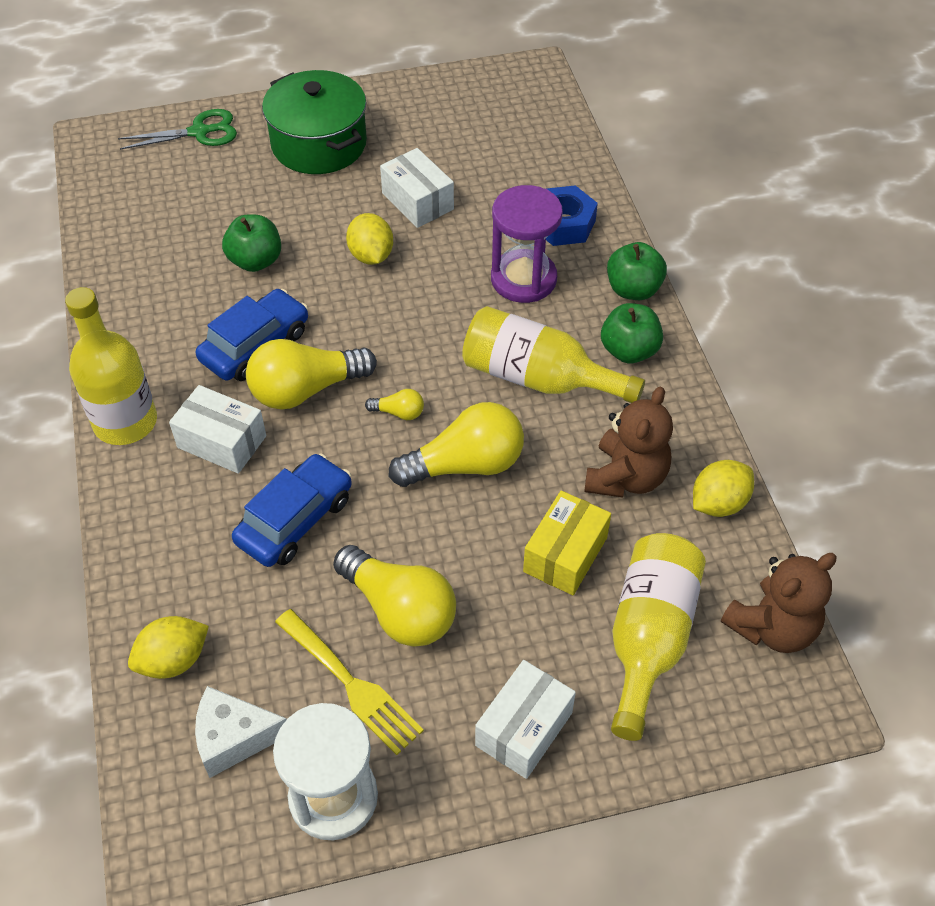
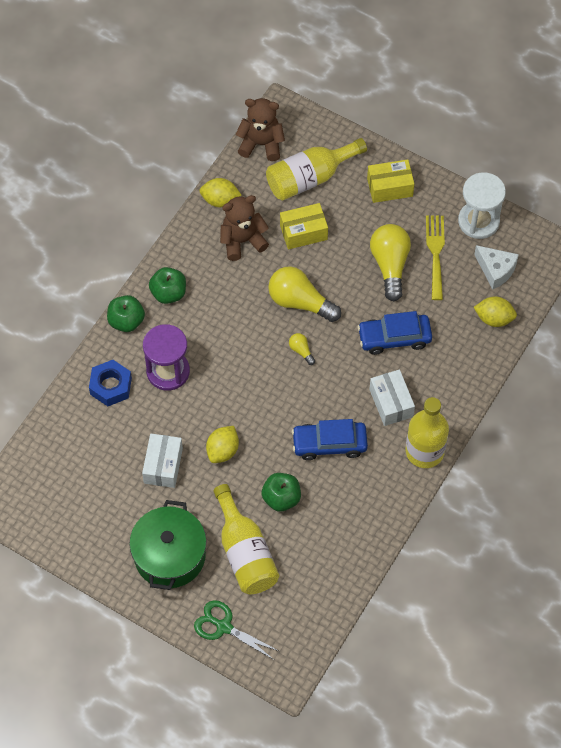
camera: 135 degrees left, 10 degrees up
yellow light bulb [246,339,377,410] -> none
yellow bottle [462,306,645,403] -> yellow bottle moved to [213,484,279,594]
white box [475,660,576,779] -> yellow box [367,159,414,203]

